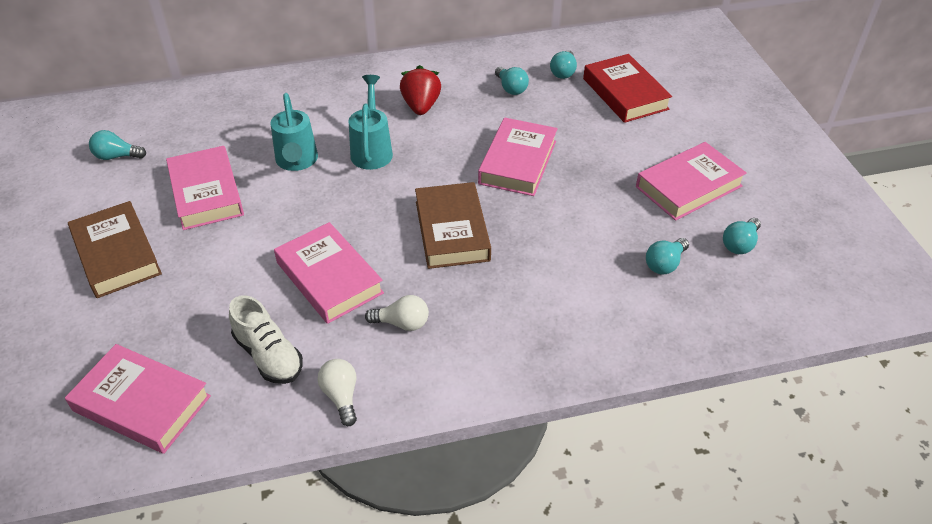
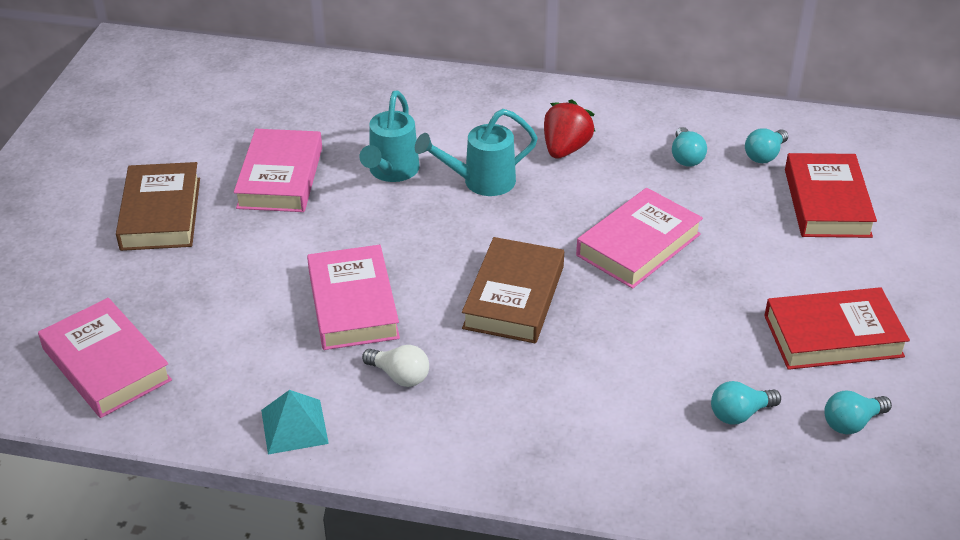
camera: 25 degrees right, 5 degrees down
turquoise light bulb [89,130,146,160] -> none
white shoe [229,295,303,384] -> none
white light bulb [318,359,357,426] -> turquoise pyramid [261,390,329,454]
turquoise watering can [349,75,393,170] -> turquoise watering can turned 135 degrees counterclockwise [415,109,538,196]
pink book [636,142,747,221] -> red book [764,287,910,370]

